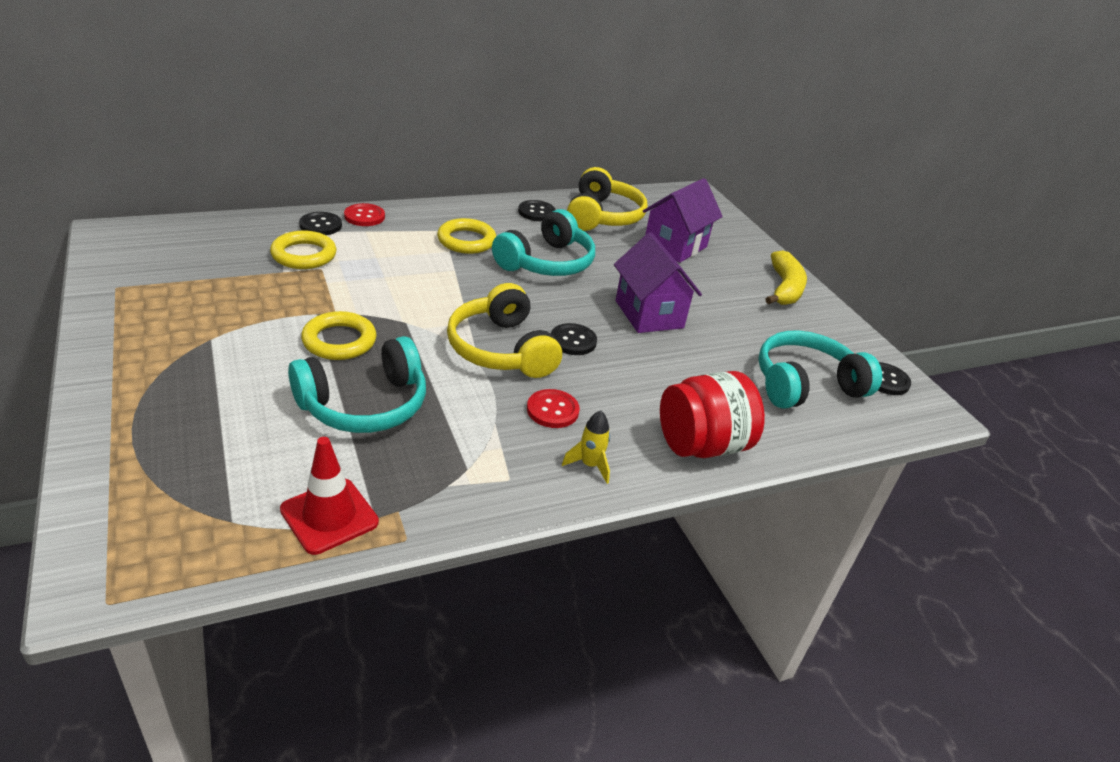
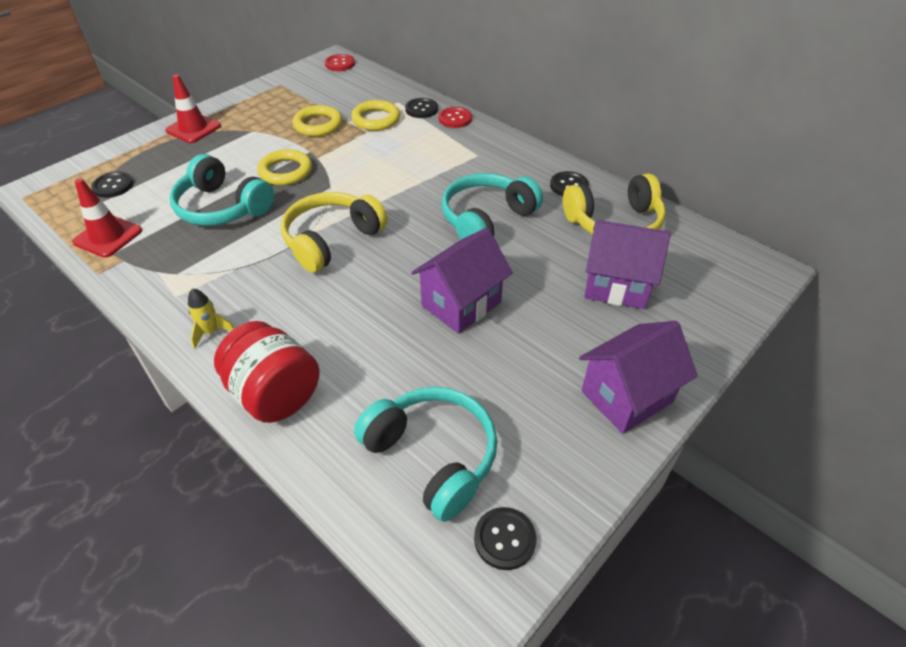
camera: 70 degrees right, 10 degrees up
yellow ring [437,218,496,254] -> yellow ring moved to [292,105,342,137]
turquoise headphones [492,209,595,276] -> turquoise headphones turned 120 degrees clockwise [441,173,543,239]
red button [527,389,580,428] -> red button moved to [325,54,355,71]
black button [551,323,597,355] -> black button moved to [91,172,133,198]
yellow banana [766,250,807,305] -> purple house [579,321,698,434]
none -> red traffic cone [165,74,221,143]

